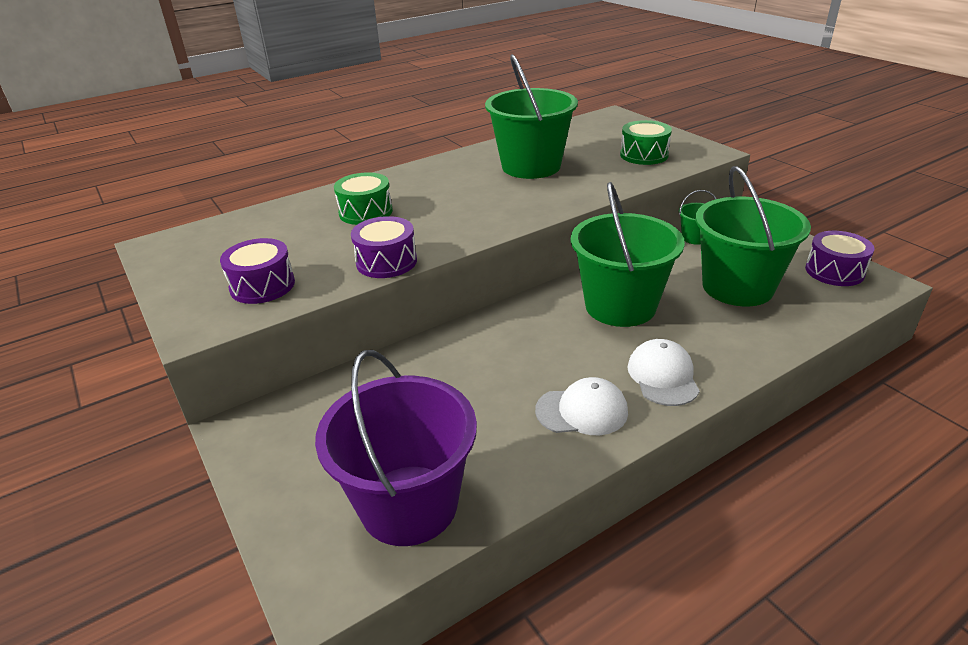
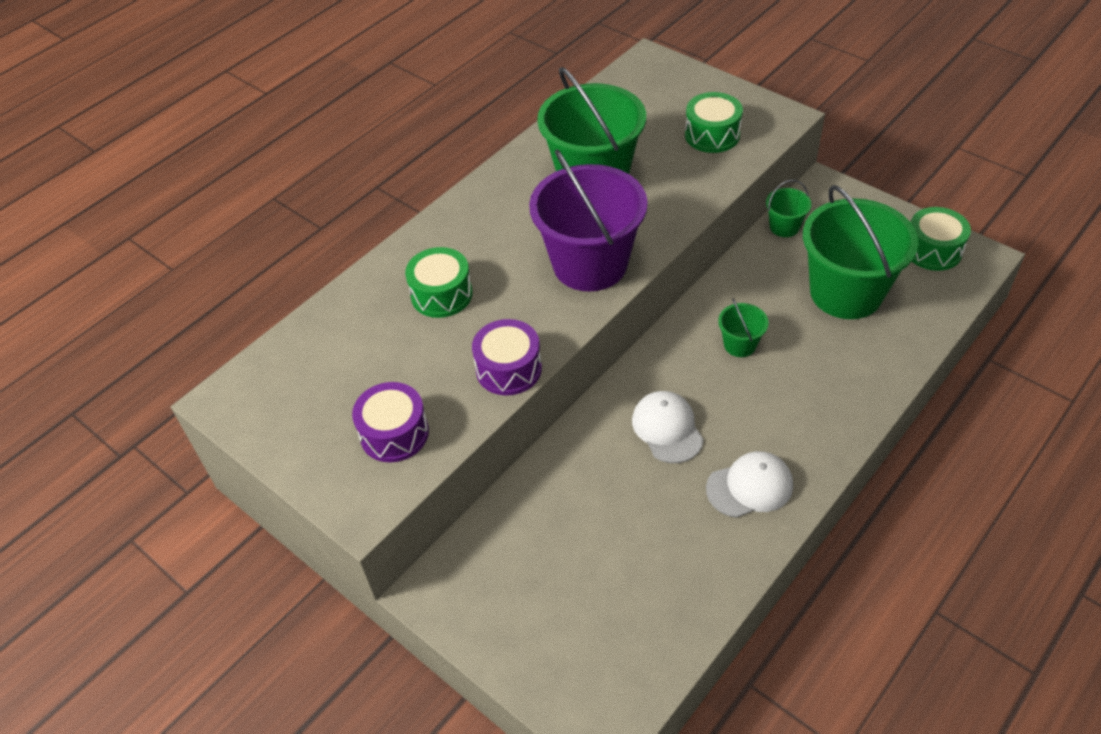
camera: 15 degrees left, 15 degrees up
purple bucket [315,350,477,546] -> purple bucket moved to [529,149,648,292]
green bucket [571,182,685,327] -> green bucket [718,298,769,357], size x0.44
white cap [627,339,700,406] -> white cap moved to [632,391,704,463]
purple drum [805,231,874,286] -> green drum [911,207,971,271]

